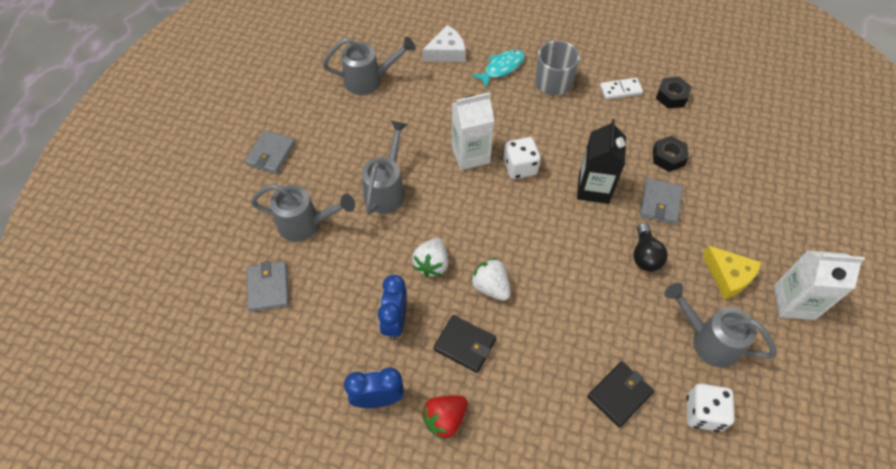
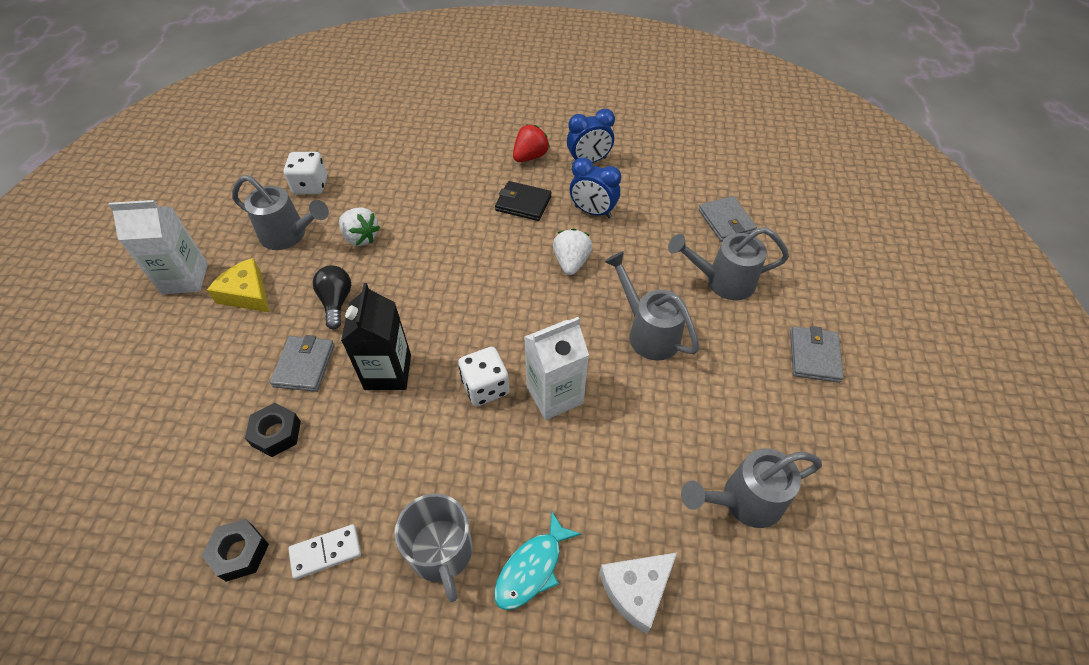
camera: 170 degrees right, 5 degrees down
grey watering can [362,121,408,215] -> grey watering can turned 135 degrees clockwise [604,251,699,361]
blue clock [378,275,407,340] -> blue clock turned 120 degrees clockwise [570,157,621,218]
white strawberry [470,258,511,301] -> white strawberry moved to [339,207,380,246]
black wallet [587,361,654,428] -> none

